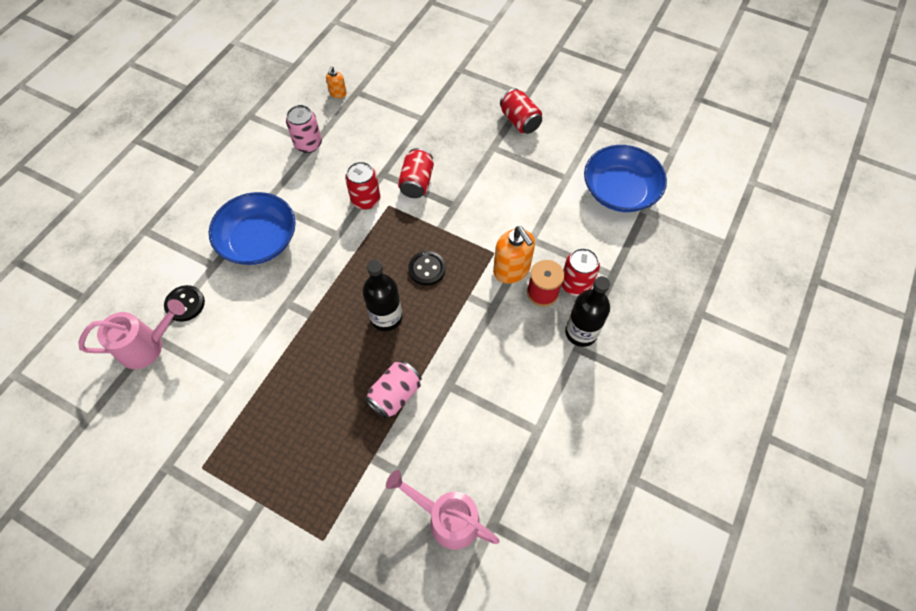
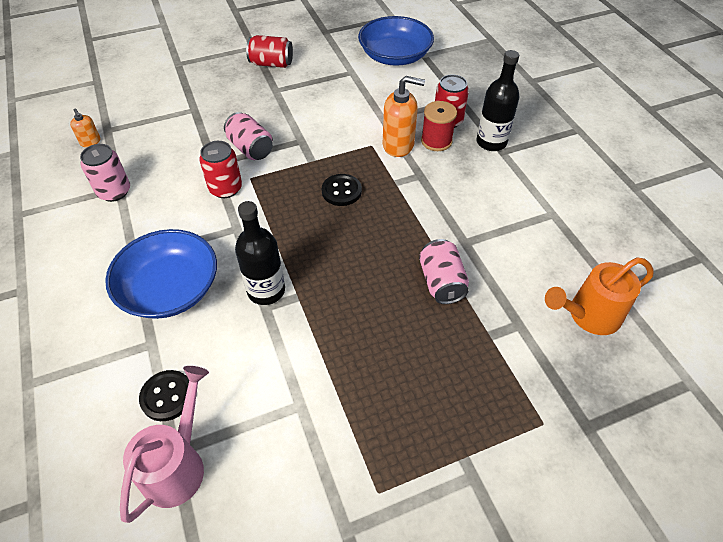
camera: 50 degrees left, 10 degrees down
black bottle [363,260,402,331] -> black bottle moved to [235,201,285,305]
pink watering can [386,470,499,550] -> orange watering can [545,257,654,335]
red can [398,148,434,198] -> pink can [224,112,273,160]

